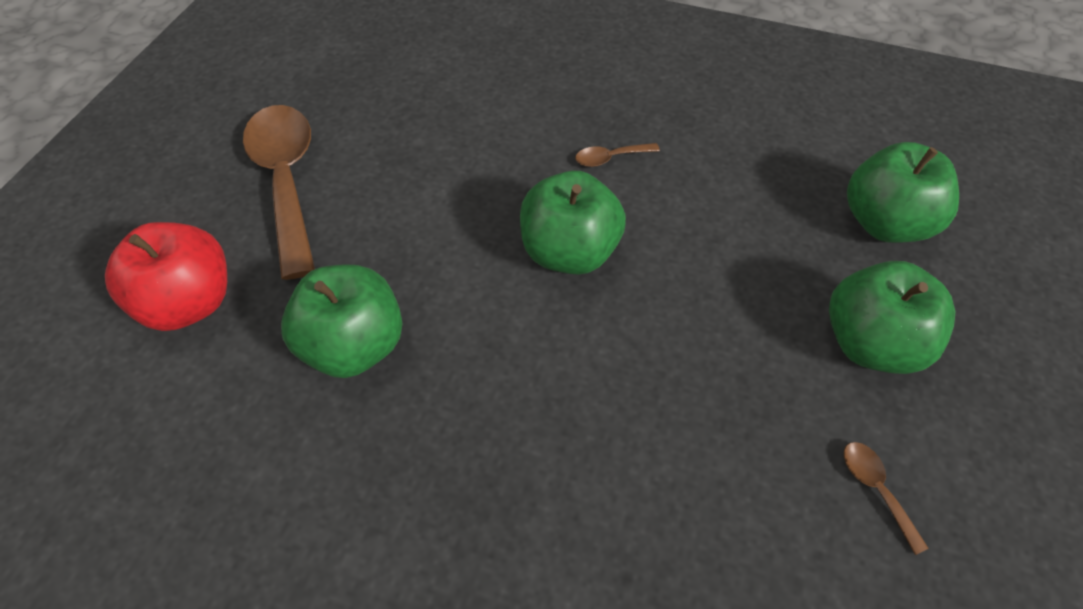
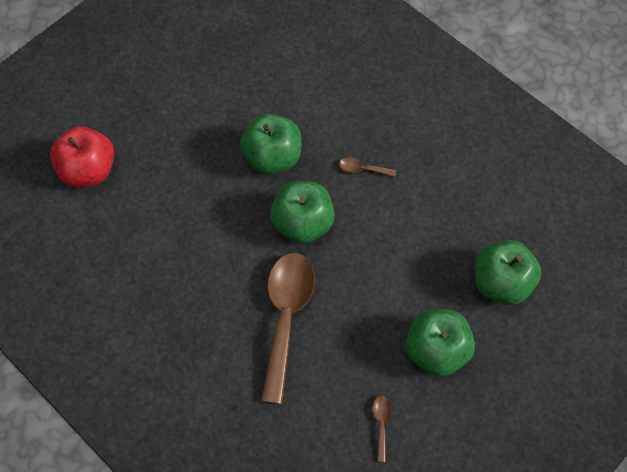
camera: 25 degrees right, 10 degrees up
brown spoon [243,105,315,280] -> brown spoon moved to [261,253,315,404]
green apple [281,264,402,378] -> green apple moved to [240,114,302,175]

